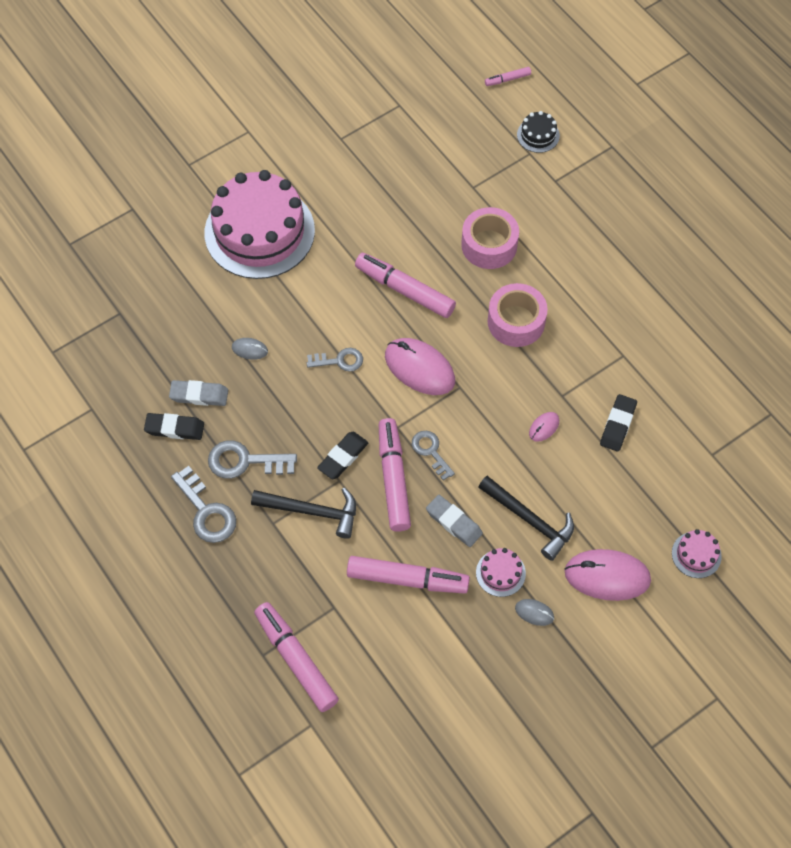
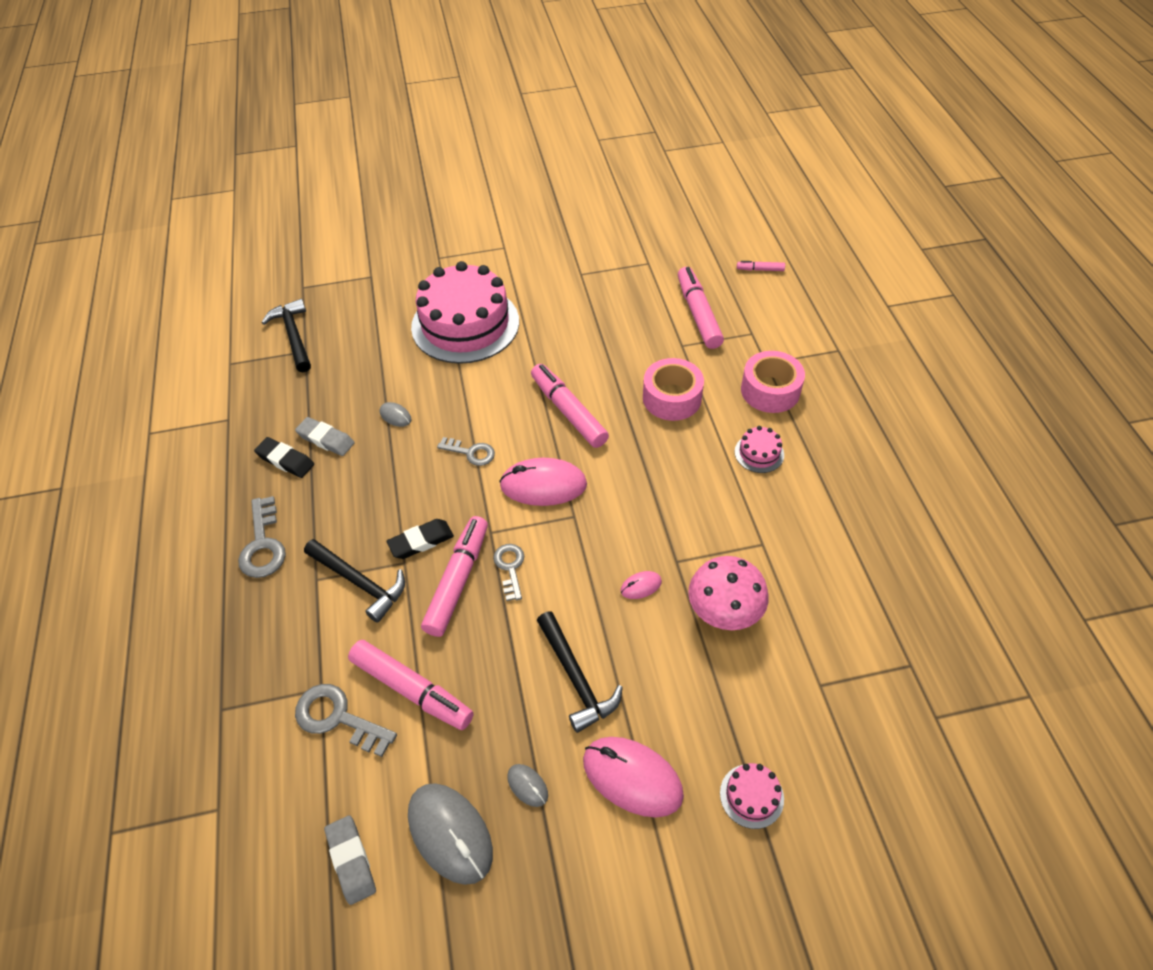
camera: 25 degrees right, 10 degrees down
grey key [208,440,297,479] -> grey key moved to [295,684,397,757]
pink marker [254,602,339,712] -> pink marker moved to [678,267,724,349]
pink mouse [385,338,455,395] -> pink mouse turned 60 degrees counterclockwise [499,458,587,506]
grey eraser [426,495,483,547] -> grey eraser moved to [324,815,376,905]
pink cake [476,548,526,597] -> pink cake moved to [735,426,784,473]
pink tape [488,283,548,347] -> pink tape moved to [741,351,805,413]
black cake [517,111,560,153] -> none
black eraser [600,394,637,451] -> pink mushroom [688,556,769,630]
none -> black hammer [262,299,311,372]
none -> grey mouse [408,783,493,885]

